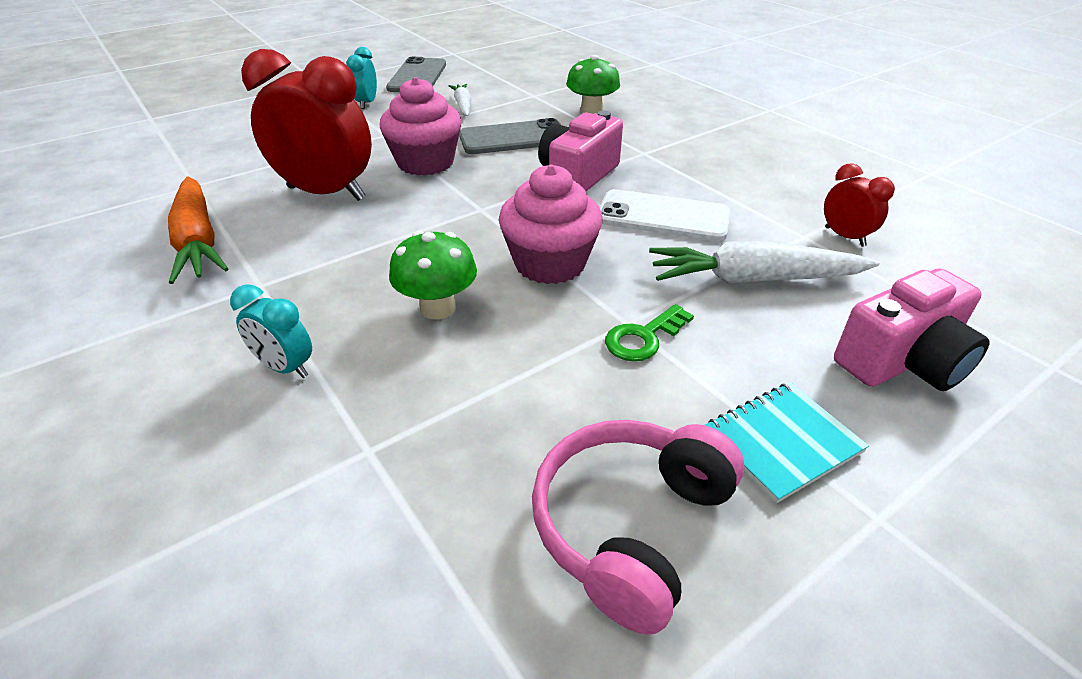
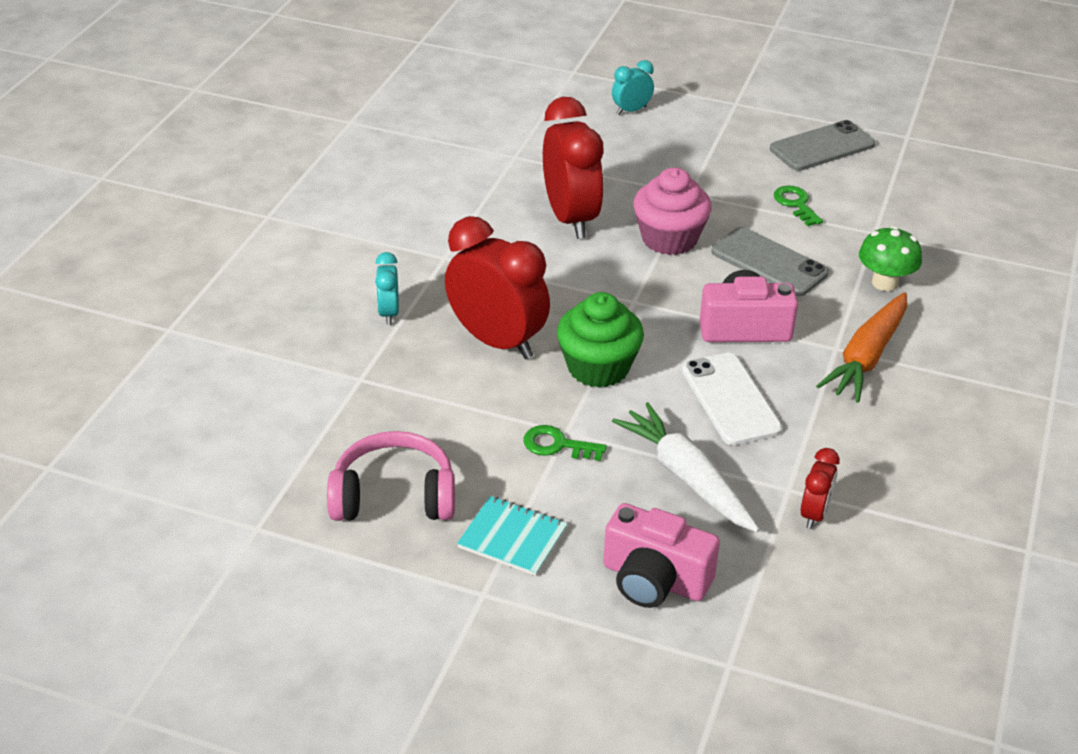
camera: 55 degrees right, 0 degrees up
orange carrot [168,176,229,284] -> orange carrot moved to [816,292,907,403]
turquoise clock [347,47,377,109] -> turquoise clock moved to [612,60,654,115]
green mushroom [389,231,477,319] -> red clock [445,216,550,359]
white carrot [448,84,471,116] -> green key [774,185,823,226]
pink cupcake [499,165,603,284] -> green cupcake [557,292,644,388]

